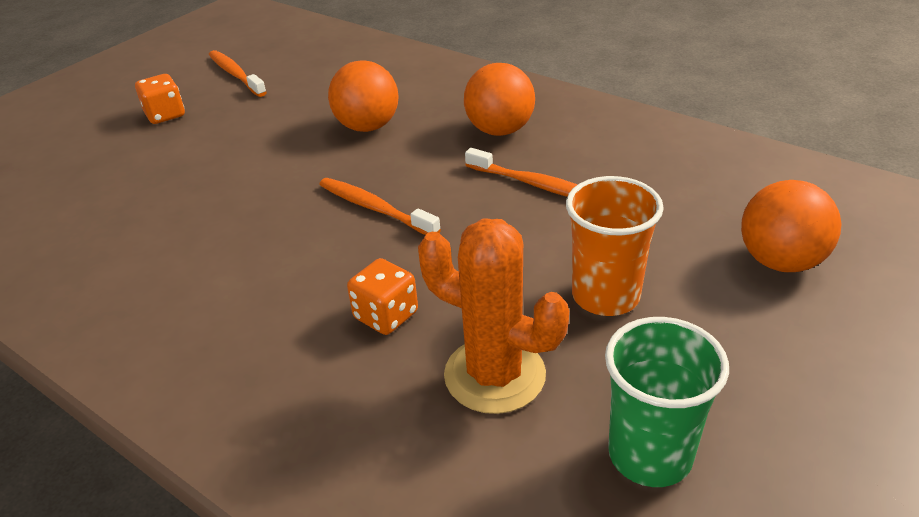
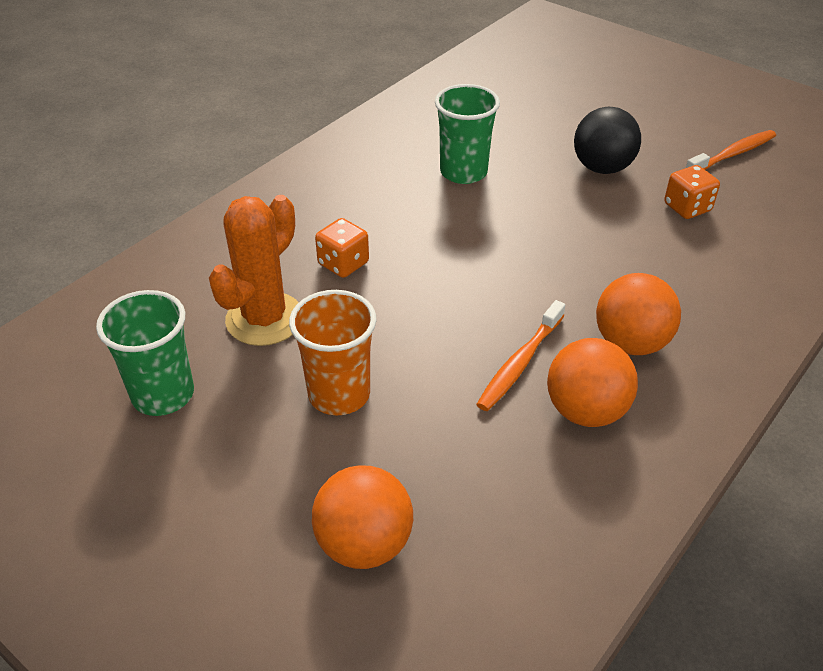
camera: 90 degrees right, 5 degrees up
orange dice [135,74,185,124] -> orange dice moved to [664,165,720,219]
orange toothbrush [319,178,441,235] -> none
orange ball [328,60,398,132] -> orange ball moved to [547,338,638,427]
none -> green cup [435,84,500,184]
none -> black ball [574,107,641,174]

